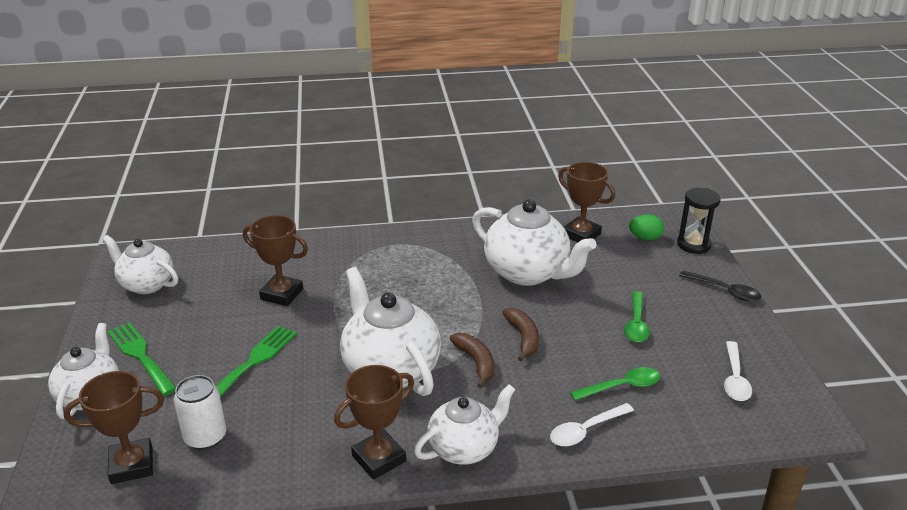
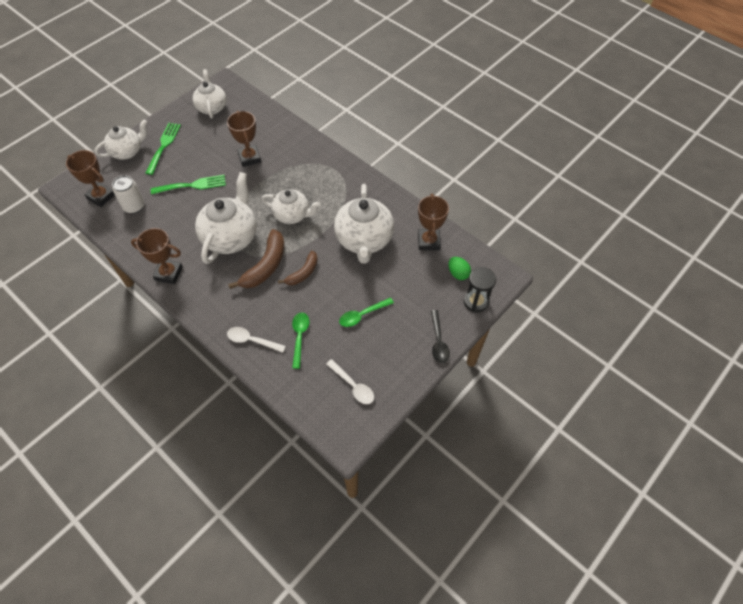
camera: 50 degrees right, 25 degrees up
white teapot [414,384,516,465] -> white teapot moved to [261,189,321,224]
brown banana [450,333,494,388] -> brown banana [228,229,284,289], size x1.60
green spoon [570,367,660,400] -> green spoon turned 120 degrees counterclockwise [292,313,309,369]
white spoon [724,341,752,401] -> white spoon turned 105 degrees counterclockwise [326,359,374,404]

